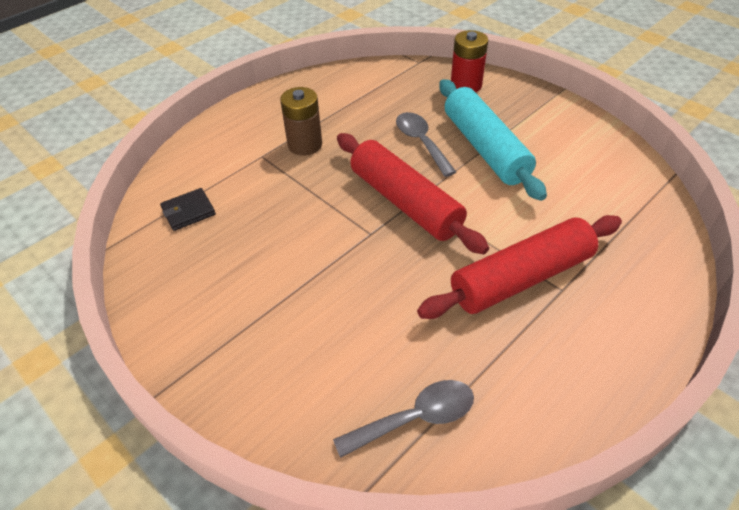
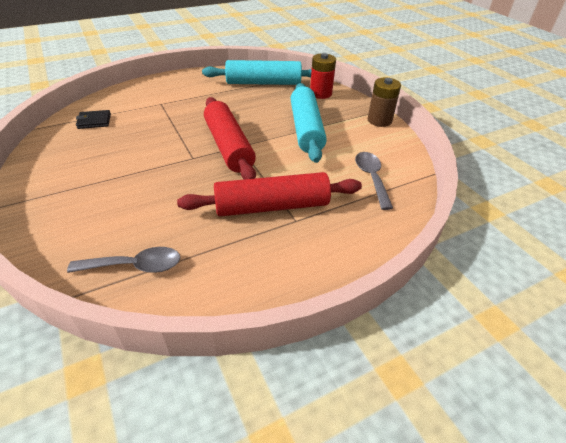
camera: 15 degrees right, 5 degrees down
brown battery [280,87,322,156] -> brown battery moved to [368,78,401,127]
grey spoon [396,112,456,177] -> grey spoon moved to [355,152,393,210]
none -> turquoise rolling pin [202,60,312,85]

